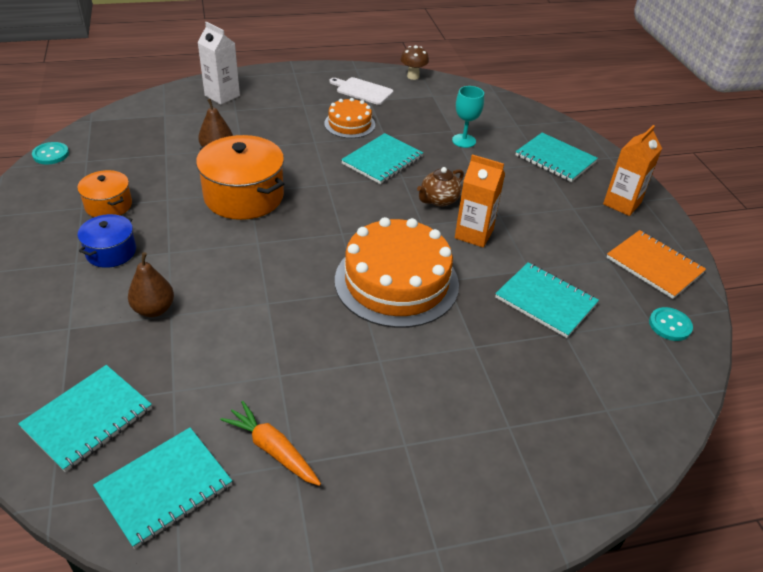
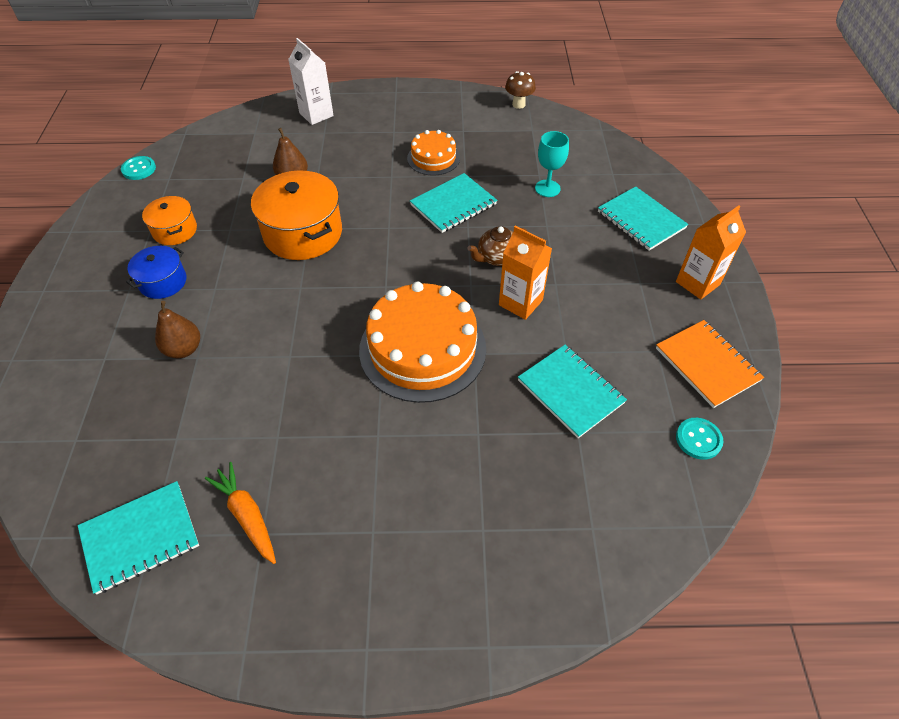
camera: 15 degrees right, 10 degrees up
turquoise notebook [18,365,152,472] -> none
white cutting board [329,77,393,105] -> none

